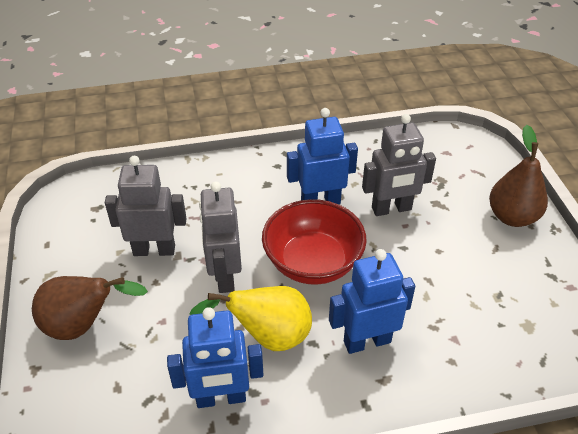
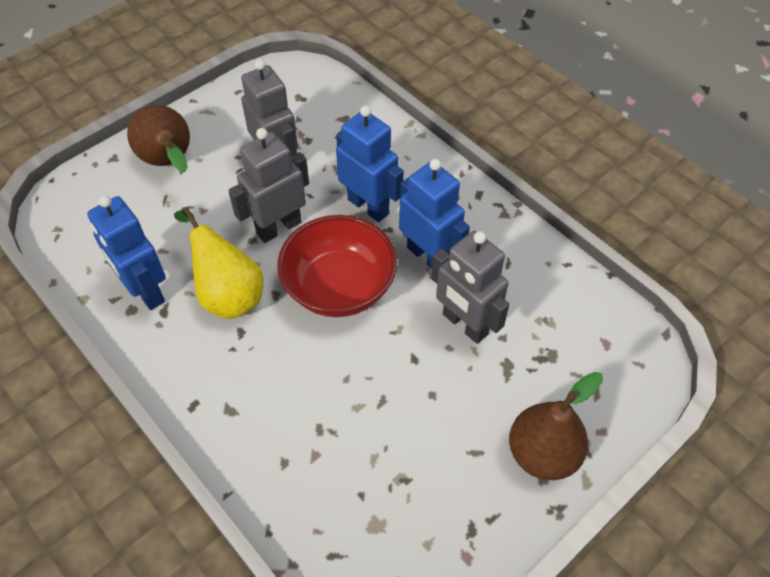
camera: 60 degrees right, 10 degrees up
blue robot [329,249,415,354] -> blue robot moved to [336,106,404,222]

